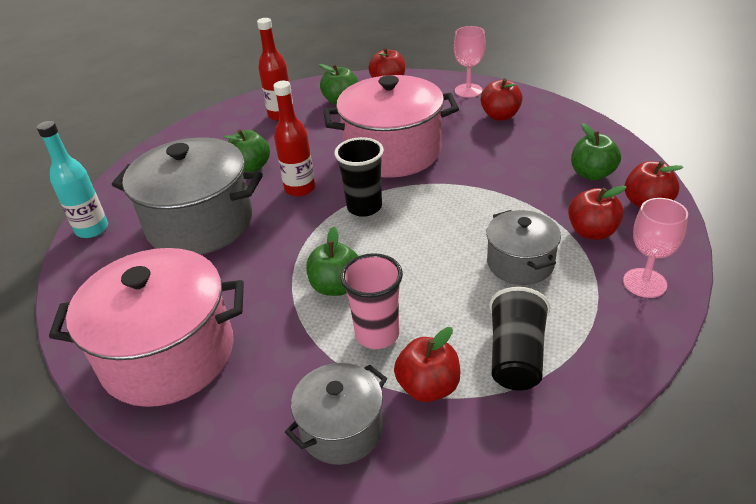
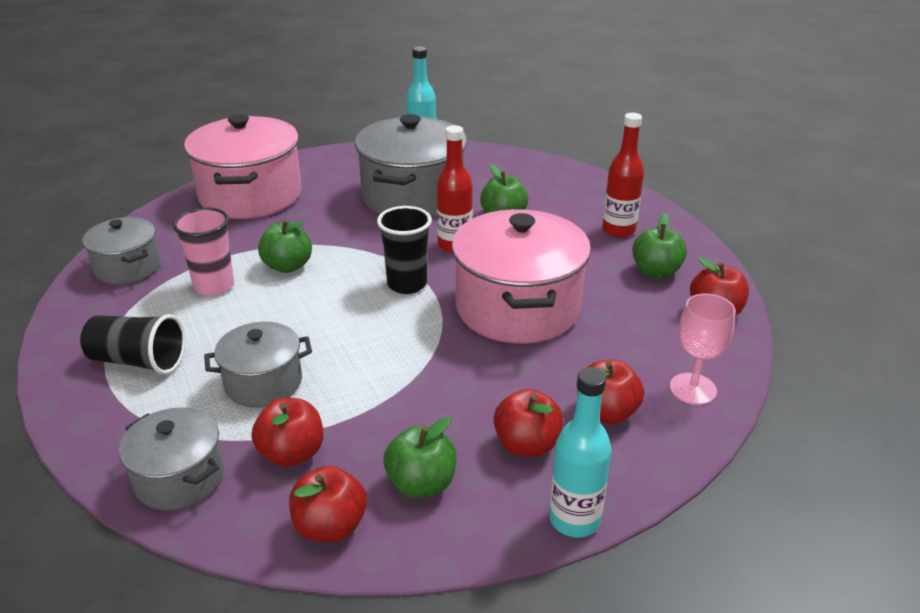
camera: 90 degrees right, 5 degrees down
red apple [394,327,460,402] -> red apple moved to [493,389,564,457]
pink goblet [623,198,688,298] -> grey pot [119,407,224,510]
none -> turquoise bottle [549,368,612,537]

